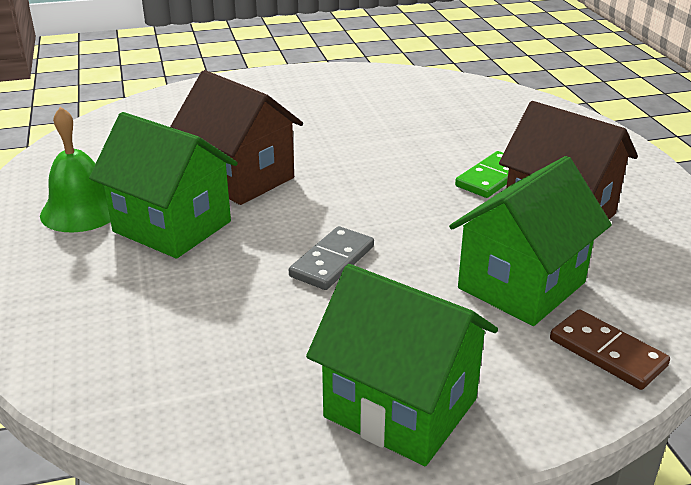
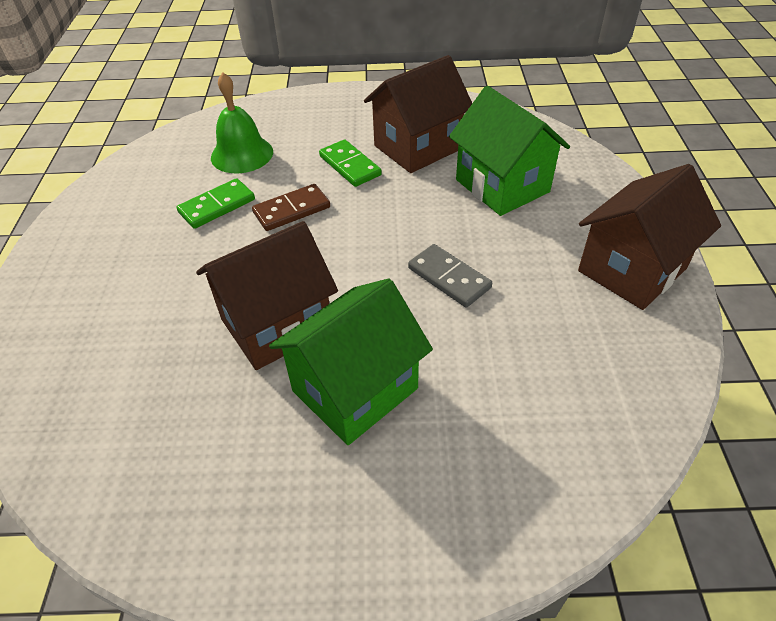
camera: 75 degrees left, 15 degrees up
green bell [40,106,111,232] -> green bell moved to [211,72,273,173]
green house [306,264,498,466] -> brown house [578,164,721,310]
brown domino [550,309,670,390] -> brown domino moved to [252,184,330,231]
none -> green domino [176,178,255,229]

